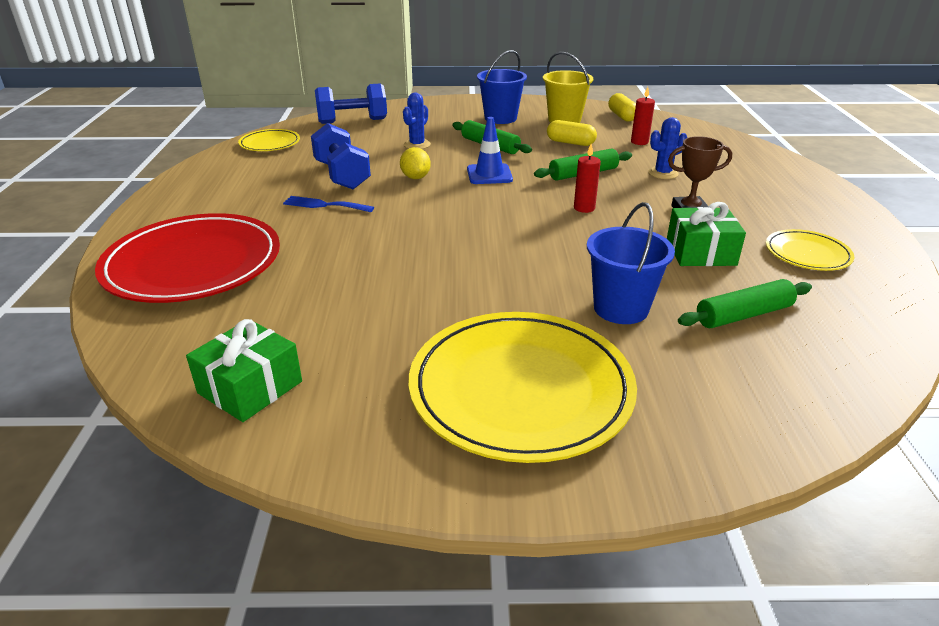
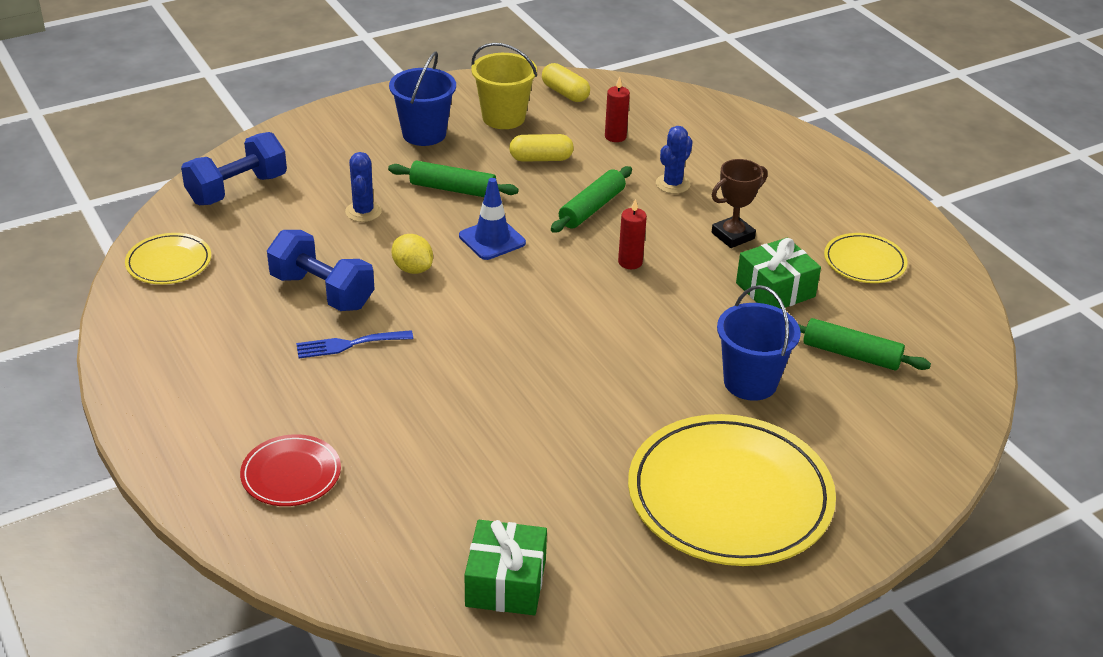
camera: 30 degrees left, 5 degrees up
red plate [95,213,280,303] -> red plate [240,434,341,506], size x0.48
green rolling pin [678,279,812,328] -> green rolling pin turned 75 degrees clockwise [798,318,931,370]

